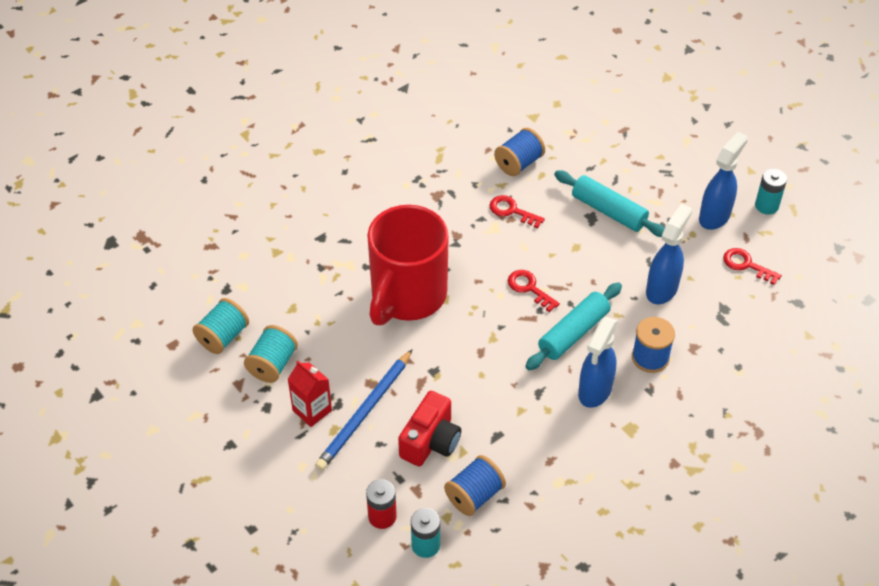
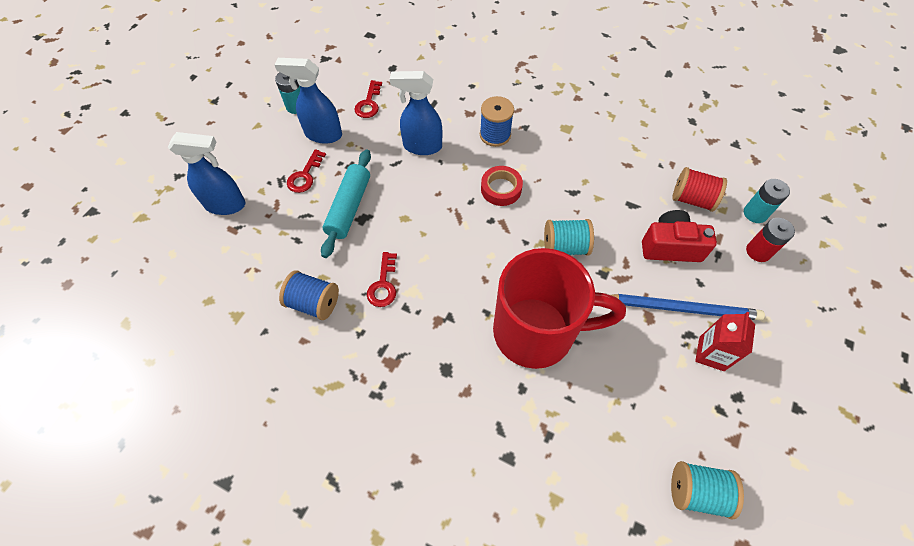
camera: 115 degrees left, 10 degrees up
turquoise spool [244,325,298,383] -> turquoise spool moved to [544,219,594,255]
blue spool [444,455,506,516] -> red spool [672,167,727,212]
red key [508,270,560,312] -> red key moved to [287,149,326,193]
turquoise rolling pin [525,282,622,370] -> red tape [481,166,523,206]
blue spray bottle [578,317,618,408] -> blue spray bottle moved to [168,132,245,215]

